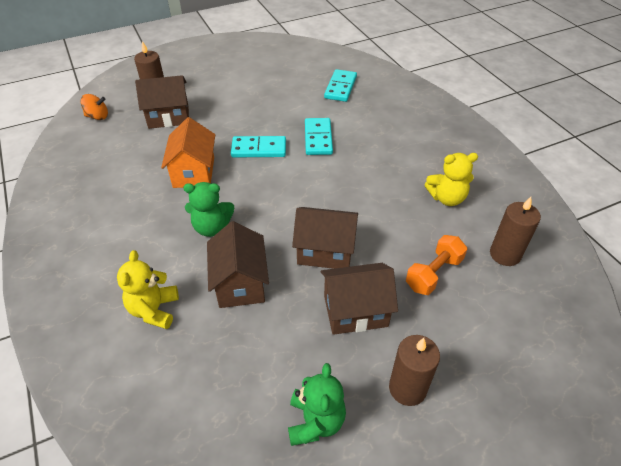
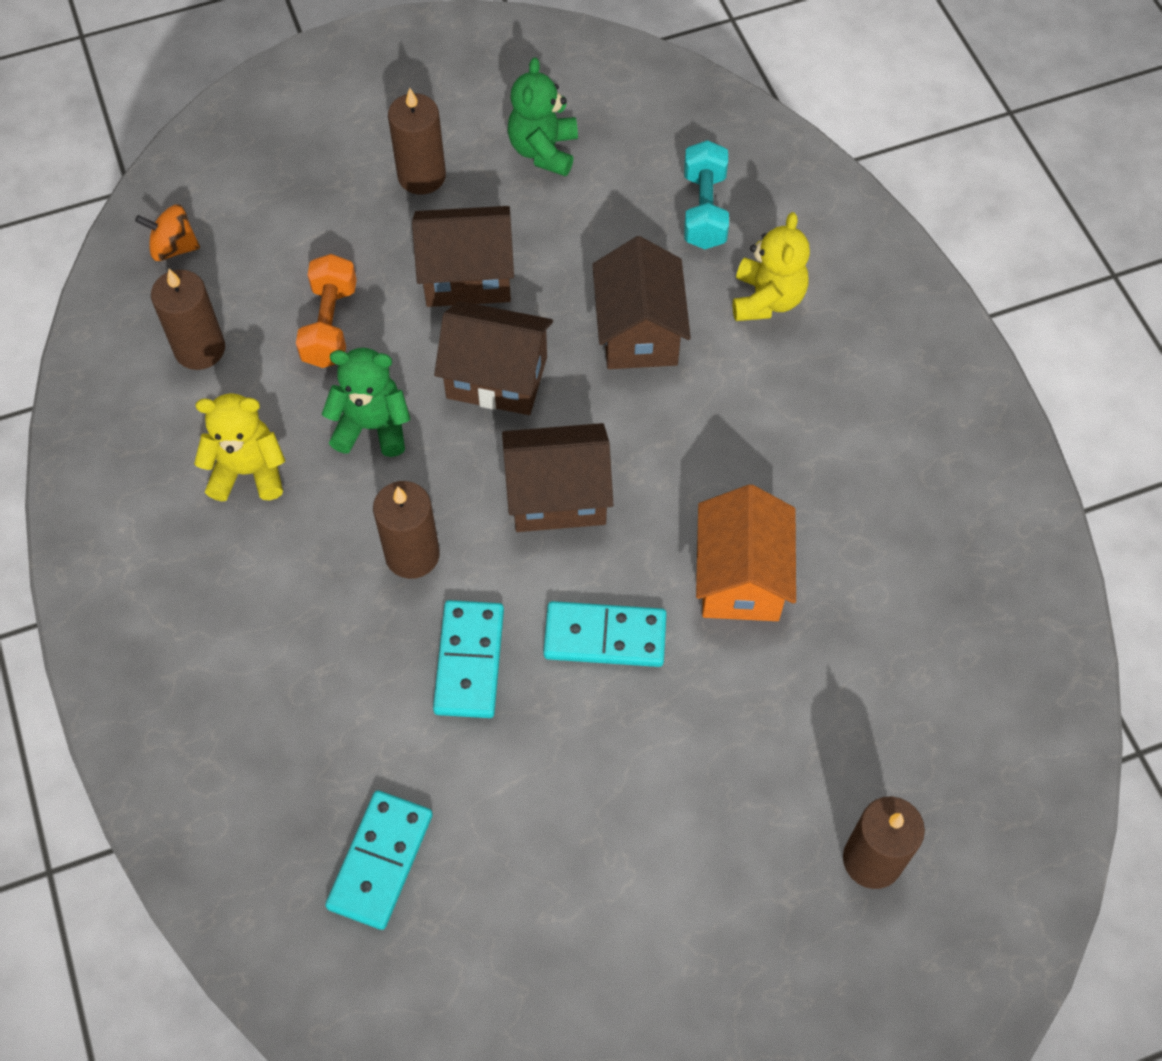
camera: 175 degrees left, 15 degrees up
orange spinning top [80,94,108,120] -> orange spinning top moved to [135,204,200,261]
brown house [135,75,189,129] -> brown house moved to [502,423,614,532]
green teddy bear [183,182,234,237] -> green teddy bear moved to [322,348,411,457]
orange dumbbell [406,235,467,295] -> orange dumbbell turned 45 degrees counterclockwise [296,254,357,368]
none -> brown candle [373,481,440,579]
none -> turquoise dumbbell [684,140,729,249]

